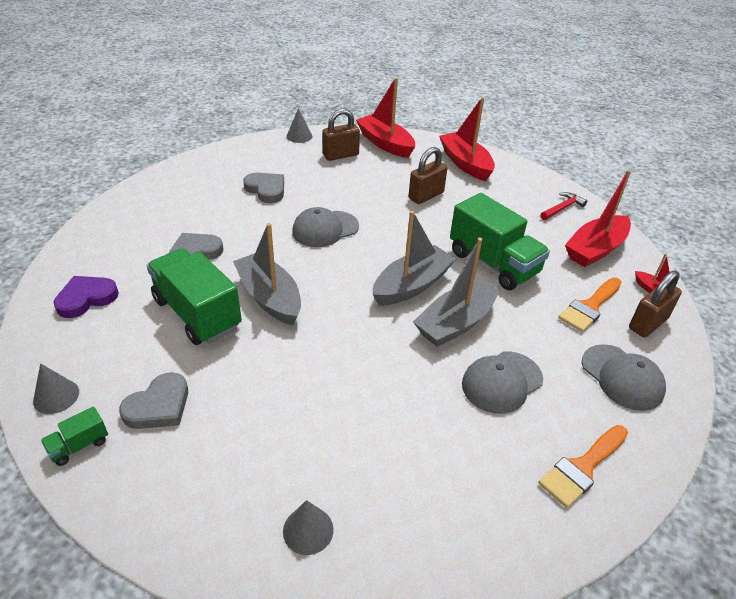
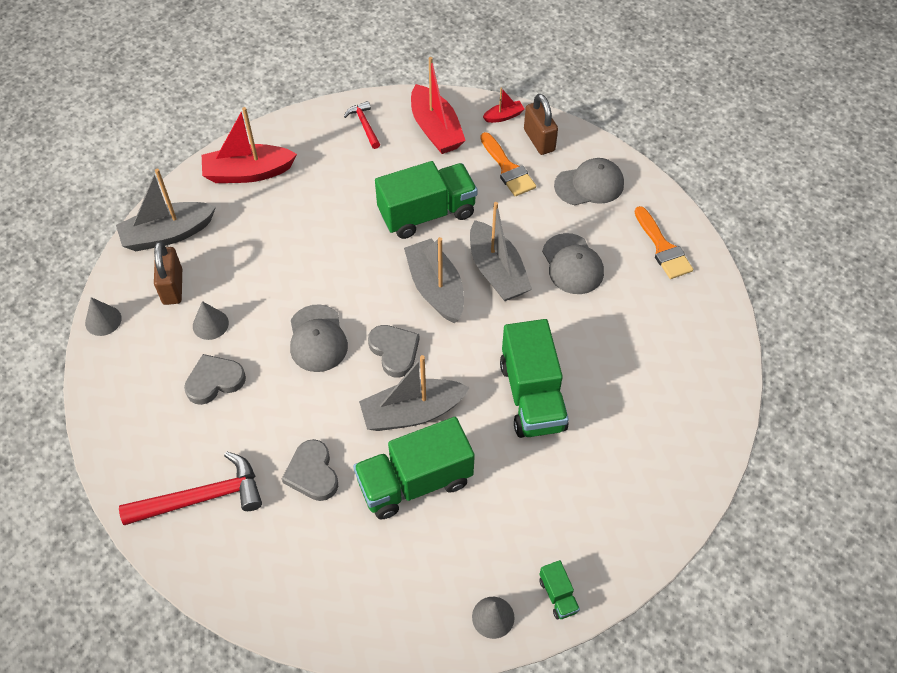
camera: 70 degrees left, 15 degrees up
purple heart [54,276,119,318] -> none
grey heart [119,372,188,429] -> grey heart moved to [368,325,419,378]
grey cone [283,500,334,555] -> grey cone moved to [193,301,229,340]
red boat [356,78,415,158] -> grey boat [116,169,216,251]
brown padlock [409,147,447,204] -> none
none -> red hammer [119,452,262,525]
none -> green truck [500,319,569,438]

